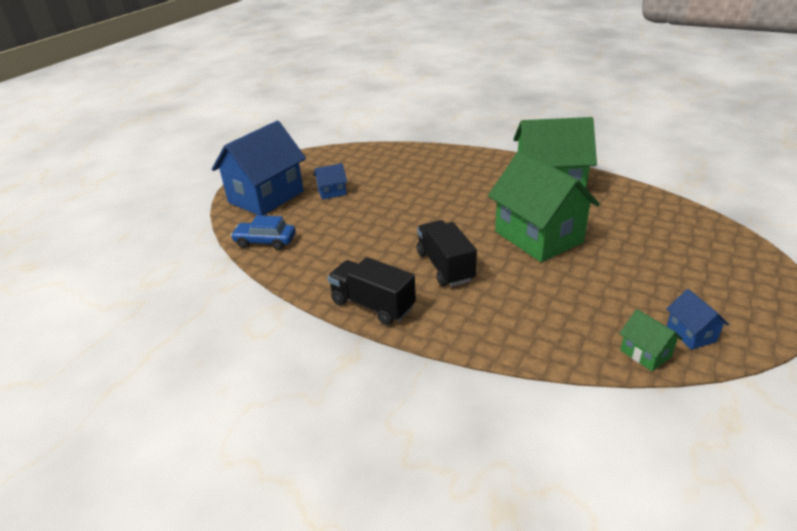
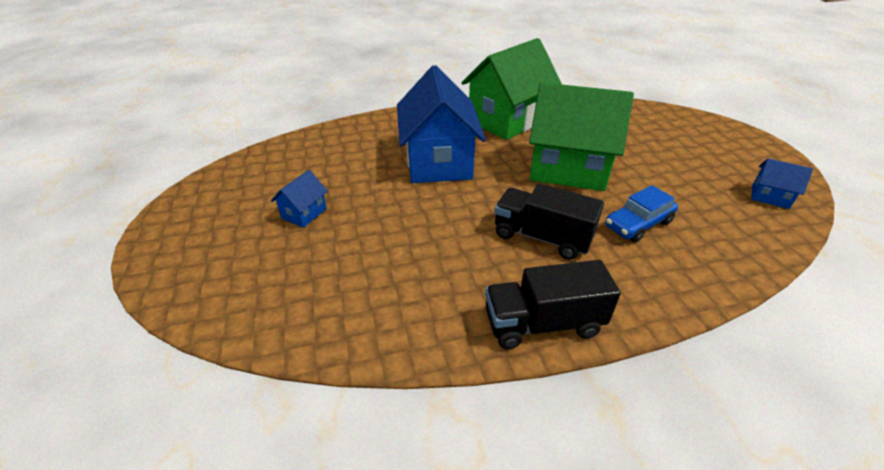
camera: 45 degrees left, 5 degrees up
blue house [212,121,306,215] -> blue house moved to [397,65,486,183]
blue car [230,215,295,250] -> blue car moved to [605,185,678,242]
green house [619,309,682,371] -> none

